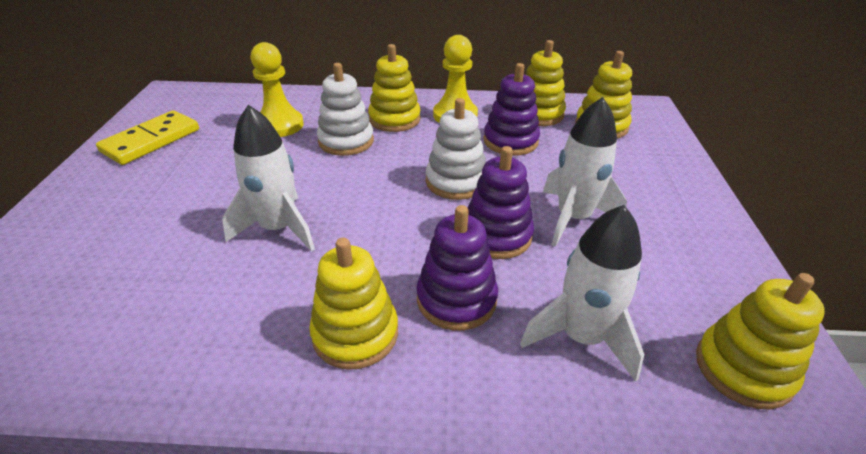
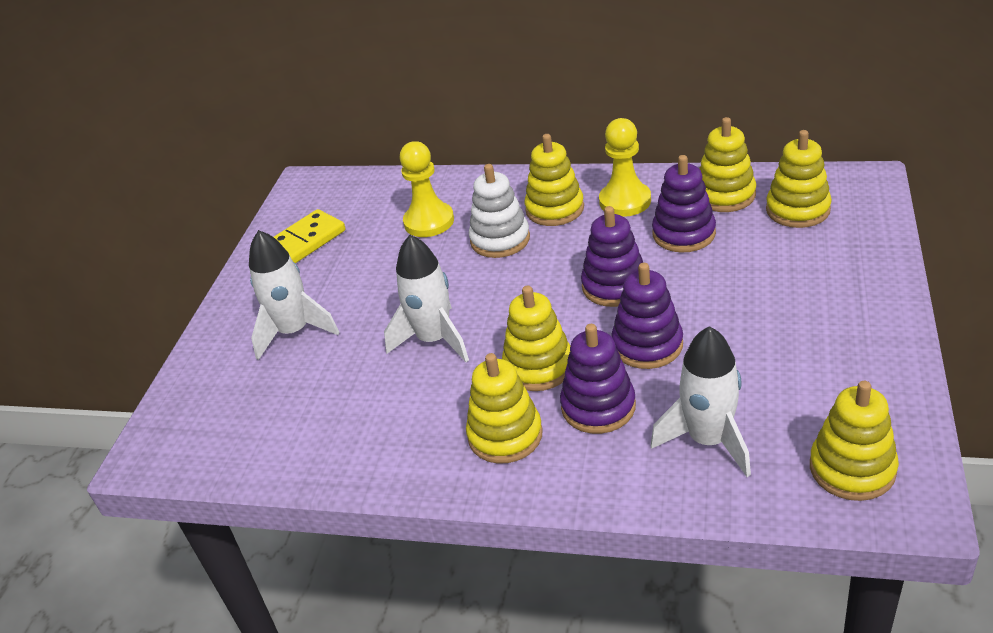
camera: 15 degrees right, 0 degrees up
white stacking toy [426,98,486,200] -> purple stacking toy [581,206,643,307]
white rocket [543,97,627,247] -> white rocket moved to [249,230,340,360]
none -> yellow stacking toy [502,286,570,391]

